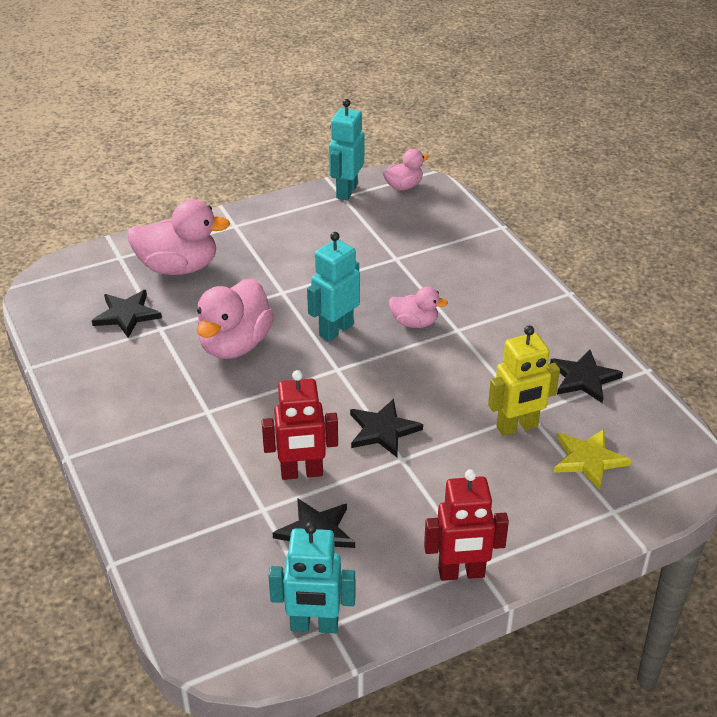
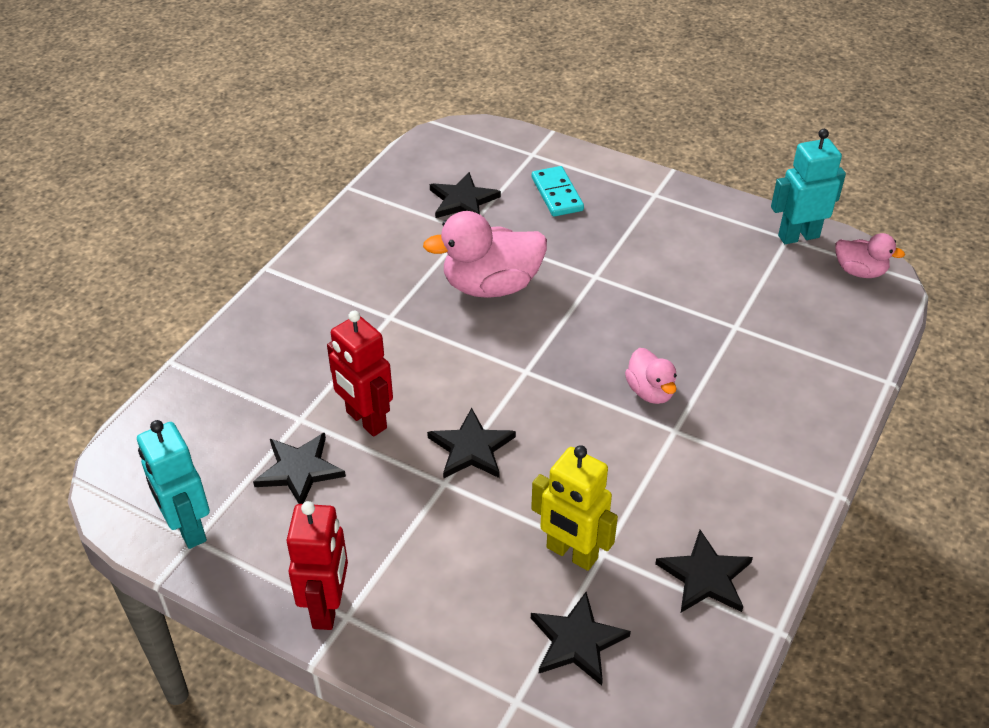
camera: 55 degrees right, 5 degrees up
pink duck [127,199,230,275] -> turquoise domino [532,166,584,217]
turquoise robot [307,232,360,341] -> none
red robot [424,469,509,581] -> red robot turned 135 degrees counterclockwise [287,501,348,630]
yellow star [554,429,631,490] -> black star [531,592,631,686]

